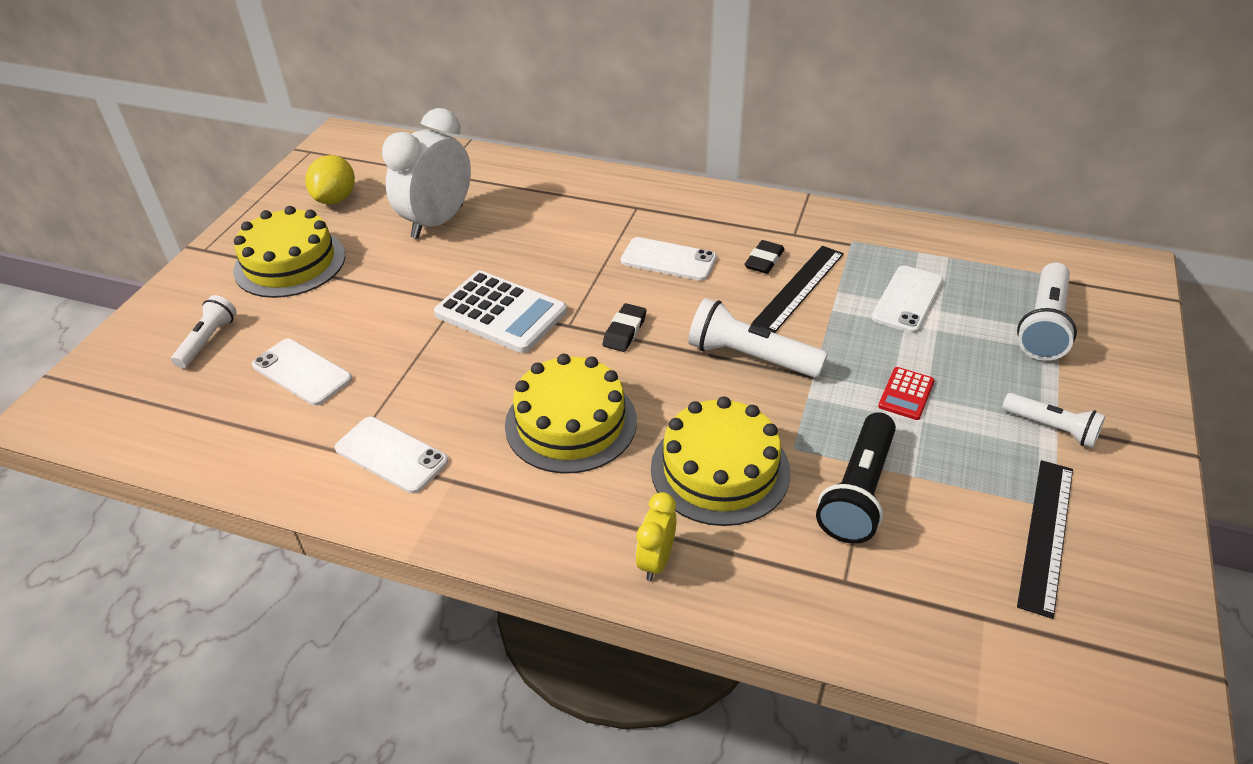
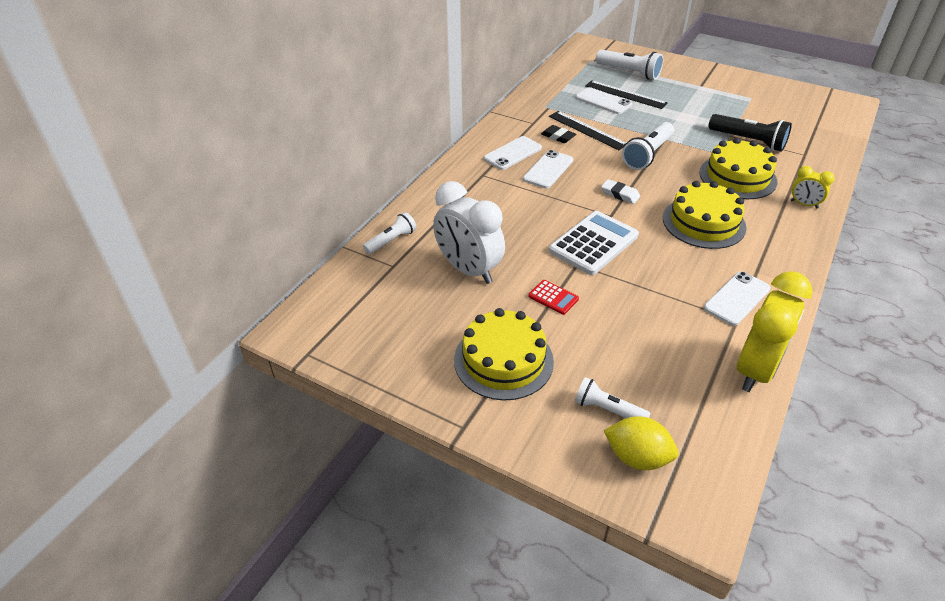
camera: 80 degrees left, 0 degrees up
white phone [252,339,352,406] -> white phone moved to [484,136,542,170]
yellow lemon [305,155,355,204] -> yellow lemon moved to [603,416,678,470]
black eraser [603,303,646,352] -> white eraser [601,179,640,204]
red calculator [878,367,935,420] -> red calculator moved to [528,280,579,315]
white flashlight [1002,393,1105,448] -> white flashlight moved to [363,212,416,254]
black ruler [1017,460,1073,619] -> black ruler moved to [585,80,668,109]
none -> yellow clock [737,271,813,392]

